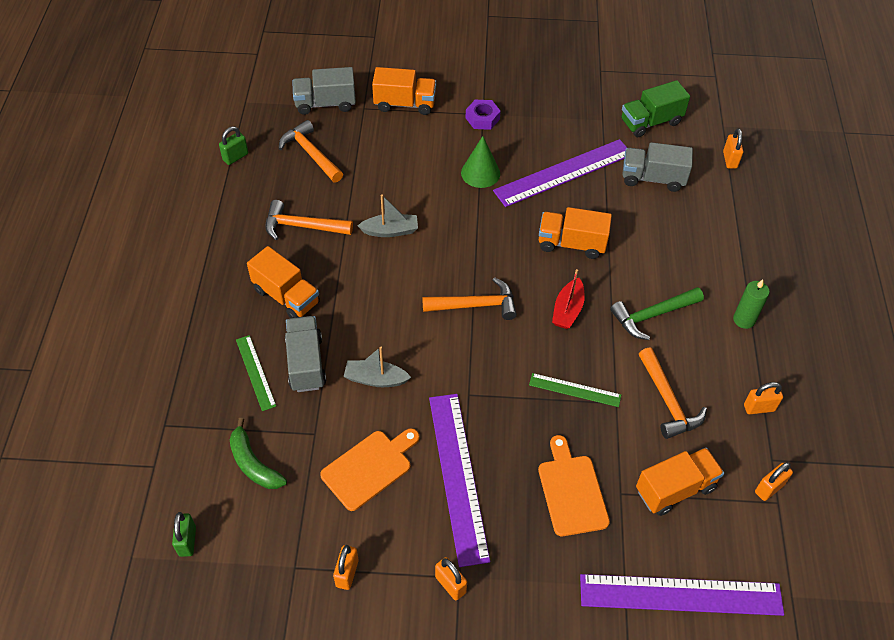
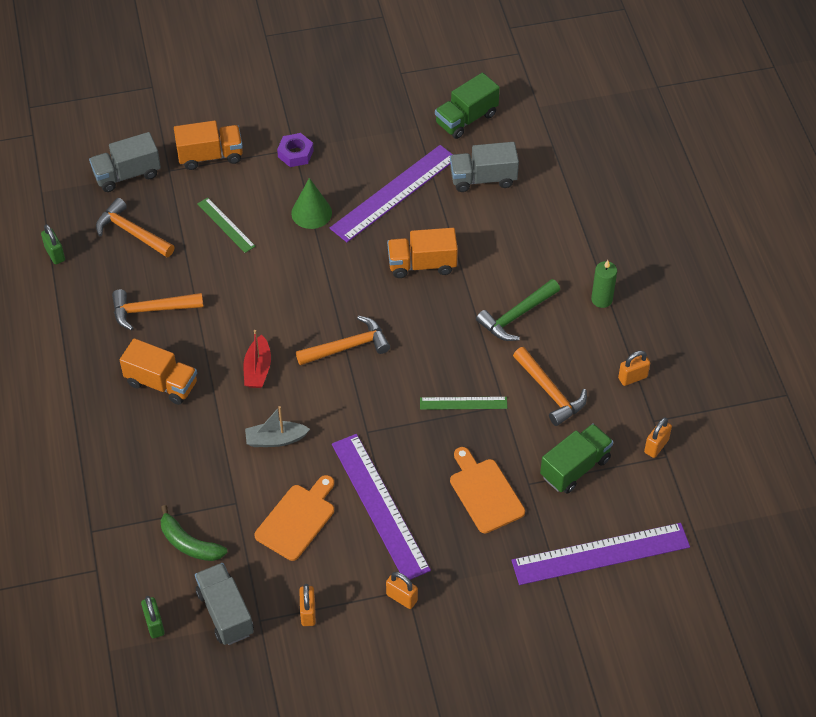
camera: 15 degrees left, 0 degrees up
green padlock [219,126,248,165] -> green padlock turned 60 degrees counterclockwise [41,224,65,265]
green ruler [236,335,276,411] -> green ruler moved to [197,197,256,253]
grey truck [285,316,326,392] -> grey truck moved to [195,563,254,645]
grey boat [358,194,418,237] -> none
red boat [552,269,585,329] -> red boat moved to [244,330,271,388]
orange truck [636,448,724,516] -> green truck [540,424,613,494]
orange padlock [723,128,743,169] -> none

